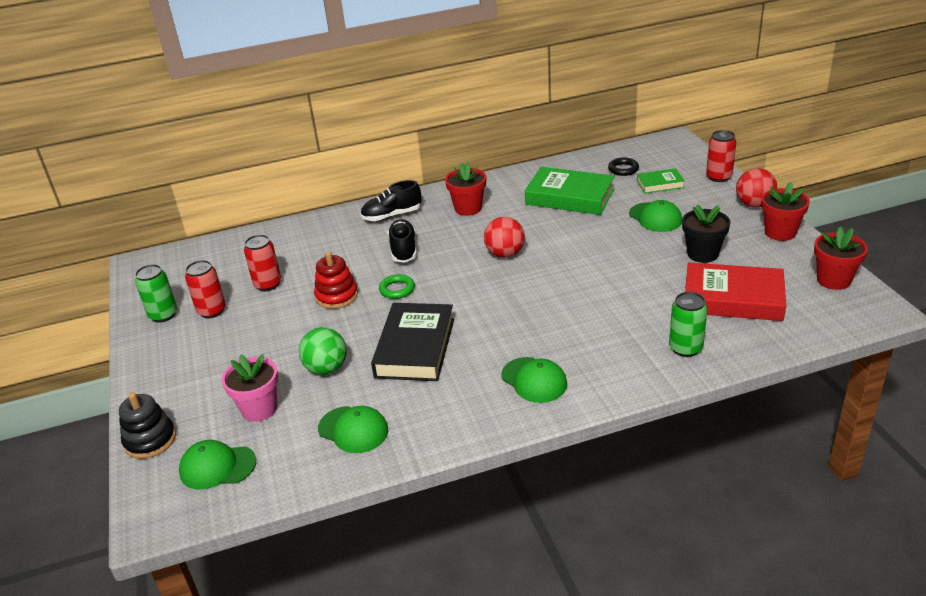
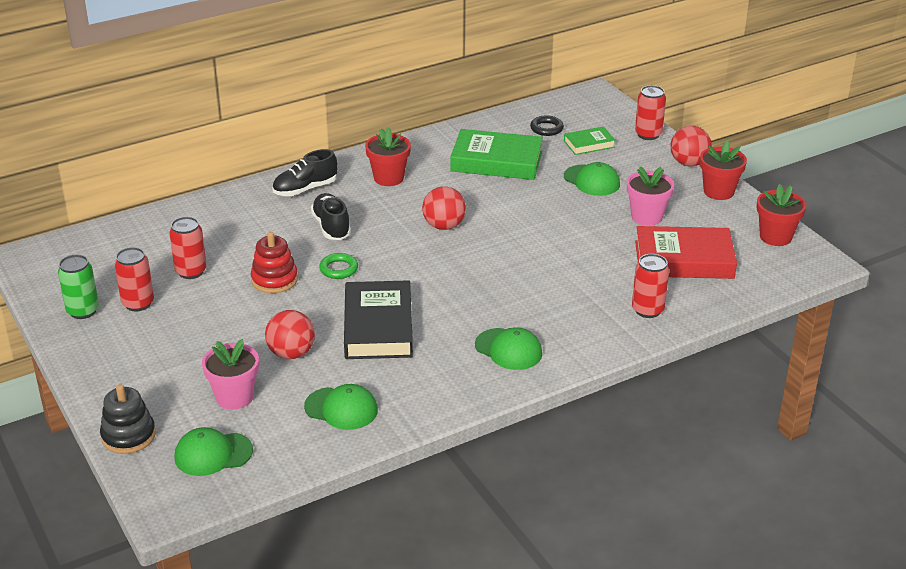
camera: 15 degrees left, 0 degrees up
green ball [299,327,347,375] -> red ball [265,310,315,359]
green can [669,292,707,357] -> red can [632,254,669,318]
black flower pot [682,204,730,263] -> pink flower pot [627,167,674,226]

